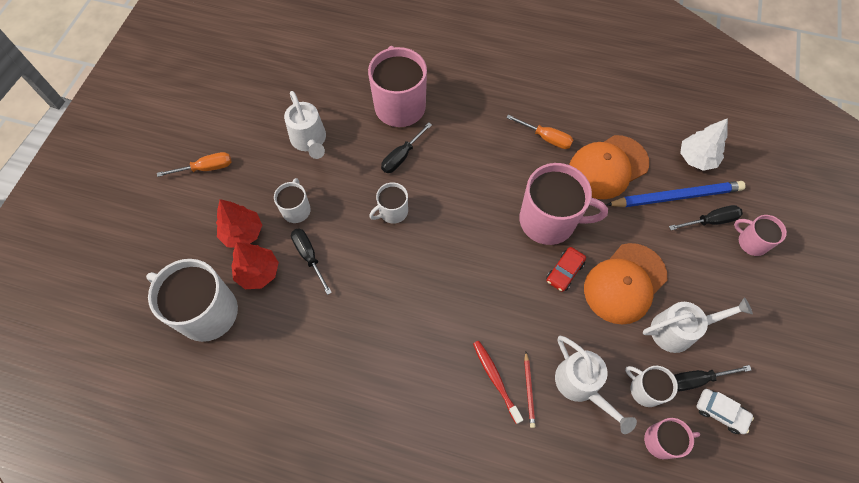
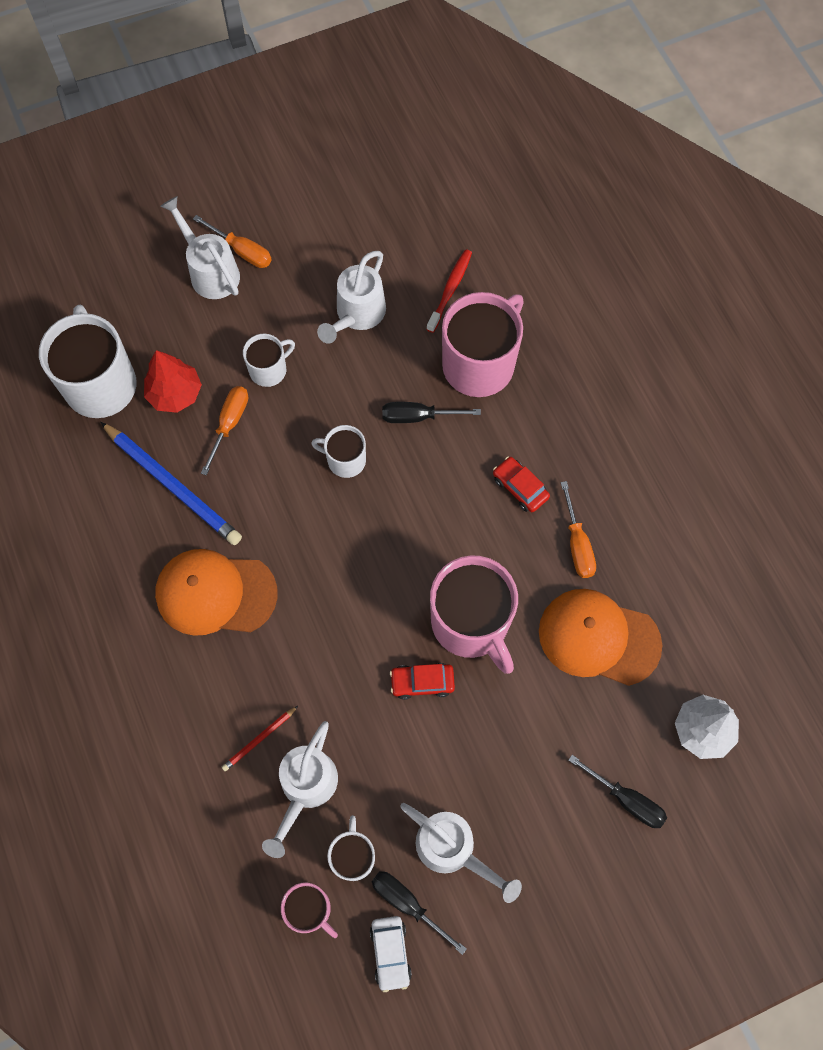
camera: 50 degrees right, 5 degrees up
red tree [216,199,262,248] -> none
black screwdriver [291,228,332,295] -> orange screwdriver [201,386,248,476]
red toothbrush [473,341,523,424] -> red toothbrush moved to [426,249,472,333]
orange cap [584,243,667,325] -> orange cap moved to [155,549,278,636]
blue pencil [606,181,746,207] -> blue pencil moved to [101,422,242,545]
pink mug [734,215,787,256] -> none
none -> white watering can [160,196,240,299]
none -> red car [493,457,550,512]

